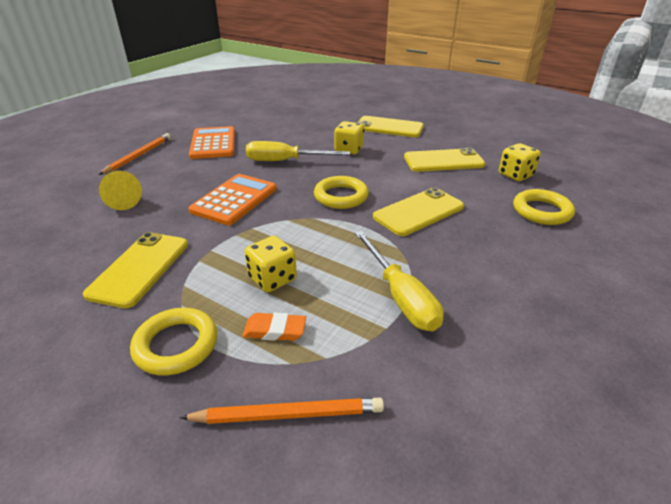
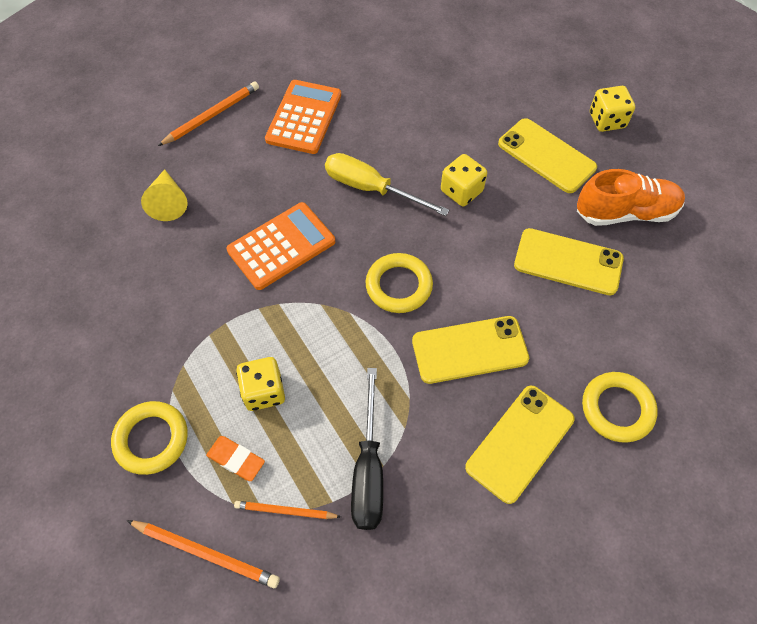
camera: 25 degrees right, 25 degrees up
yellow phone [83,232,188,308] -> yellow phone moved to [465,385,575,504]
yellow screwdriver [354,231,444,331] -> black screwdriver [351,368,383,530]
yellow dice [499,143,541,181] -> yellow dice moved to [590,86,635,132]
none -> orange pencil [234,501,341,519]
none -> orange shoe [577,169,685,226]

